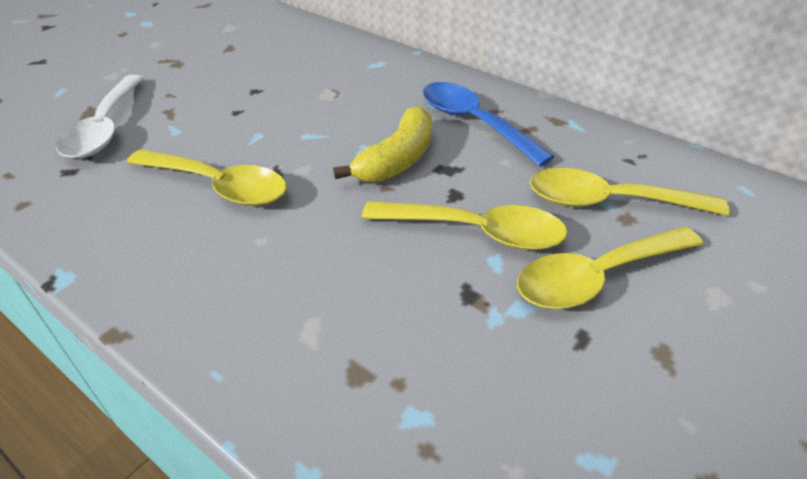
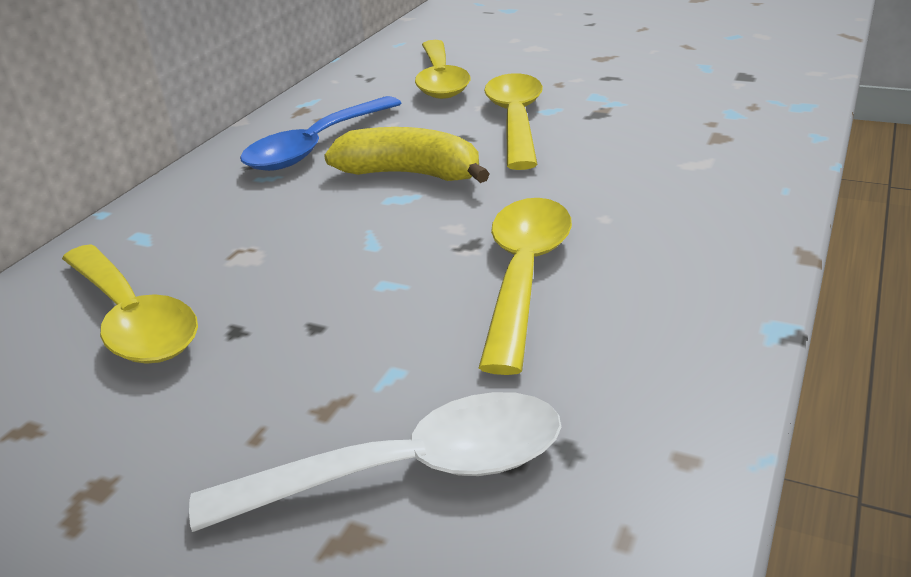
camera: 100 degrees left, 10 degrees down
yellow spoon [517,227,703,309] -> yellow spoon moved to [62,244,198,364]

